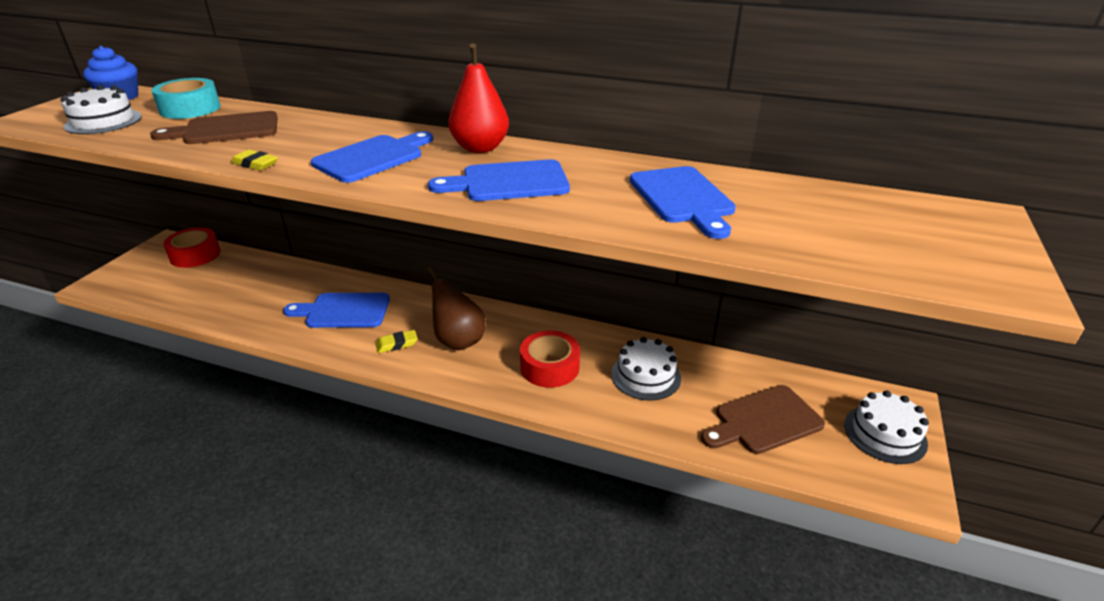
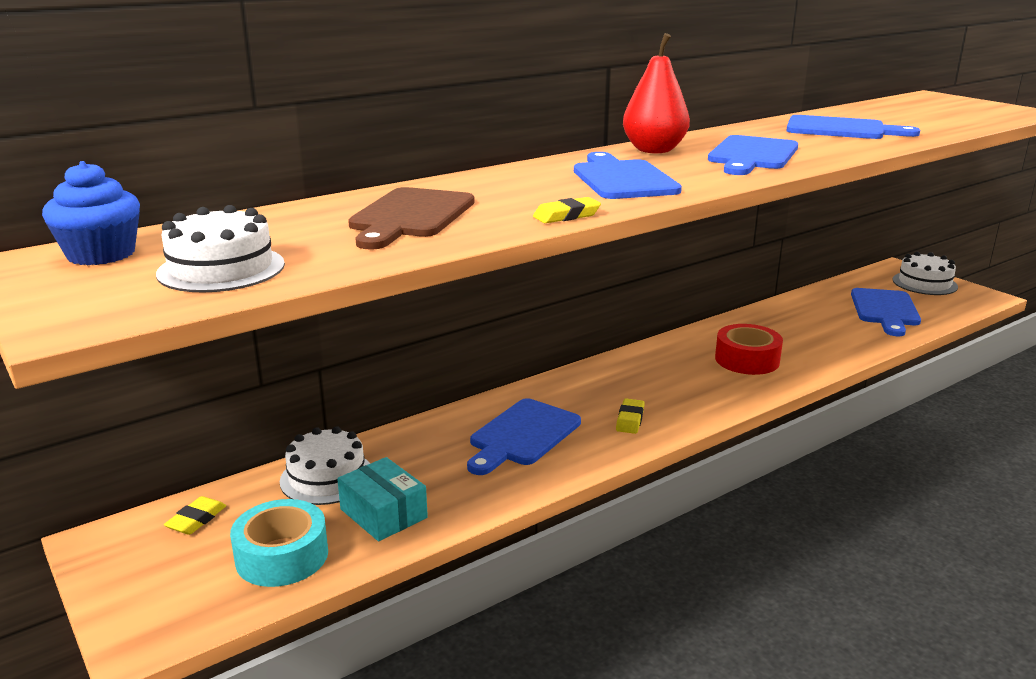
camera: 55 degrees left, 10 degrees down
turquoise tape [151,78,221,119] -> turquoise tape moved to [230,499,328,587]
red tape [163,227,220,268] -> yellow eraser [164,496,226,535]
brown pear [427,267,485,350] -> none
white cake [611,337,681,401] -> white cake moved to [280,426,370,505]
brown cutting board [701,385,825,454] -> blue cutting board [851,288,921,336]
none -> turquoise box [337,457,428,541]

